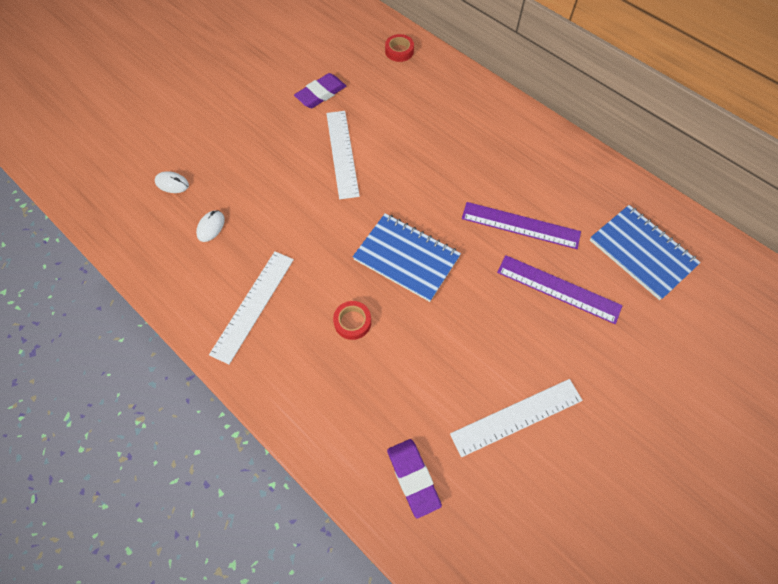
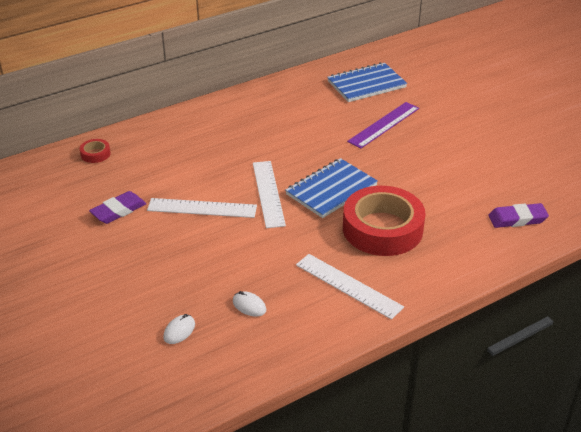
camera: 75 degrees left, 25 degrees down
purple eraser [294,73,346,108] -> purple eraser turned 75 degrees clockwise [89,191,146,224]
red tape [333,301,371,340] -> red tape [343,186,425,256], size x2.47
white ruler [450,379,583,457] -> white ruler moved to [253,161,286,228]
purple ruler [462,202,581,249] -> none

